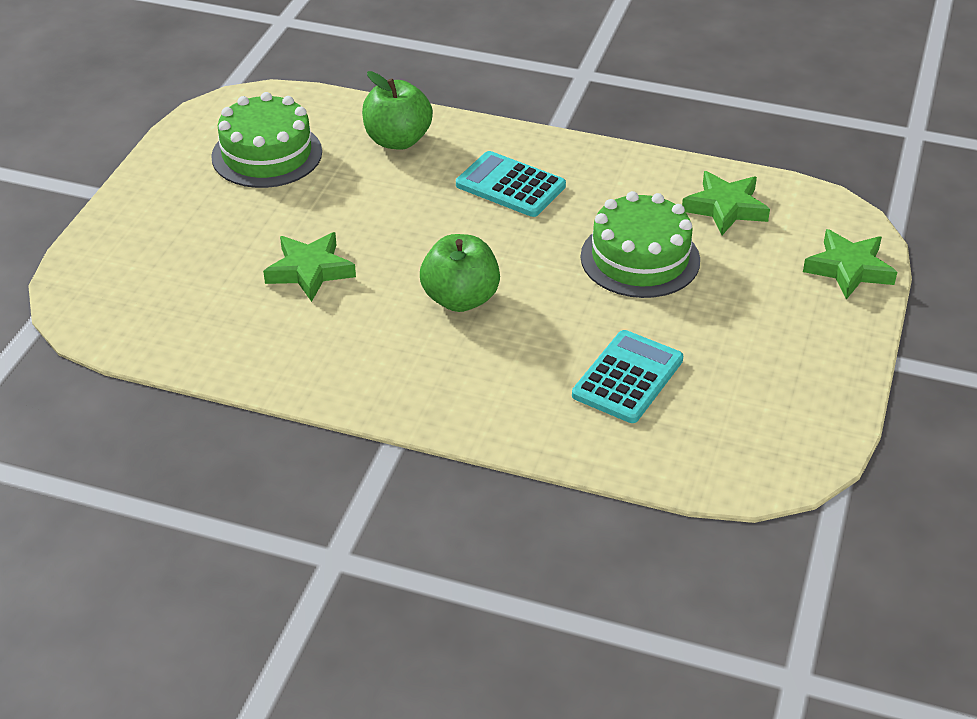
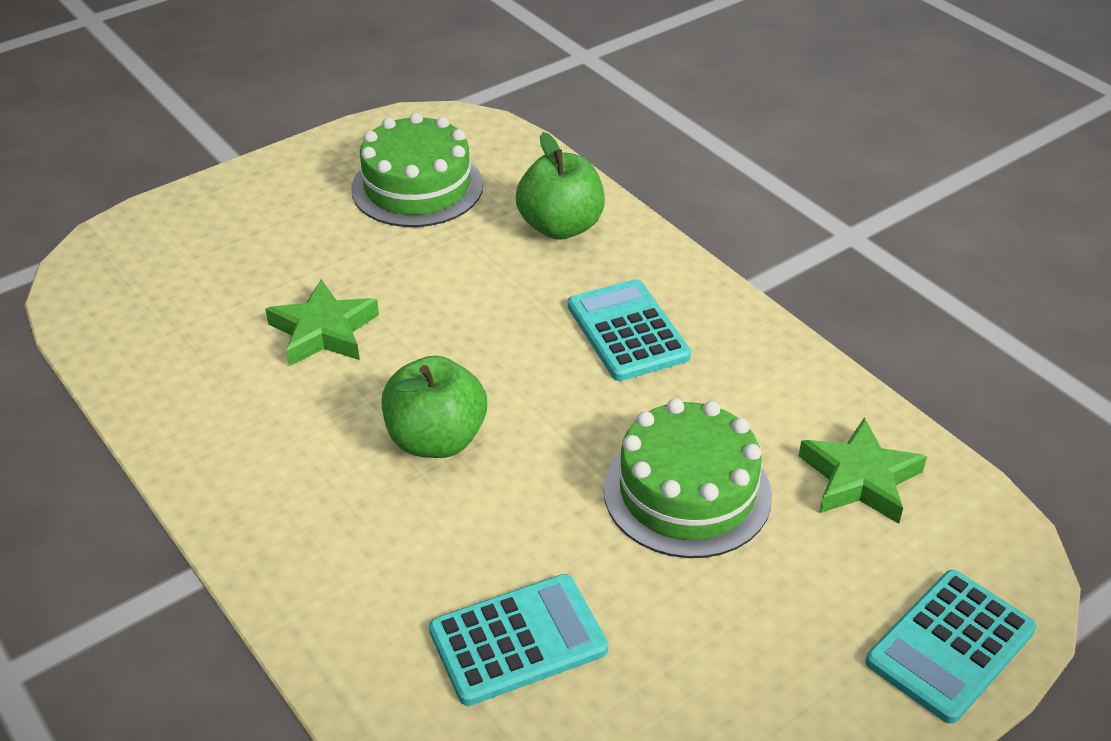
camera: 35 degrees right, 0 degrees up
green star [803,229,897,300] -> turquoise calculator [866,570,1036,724]

